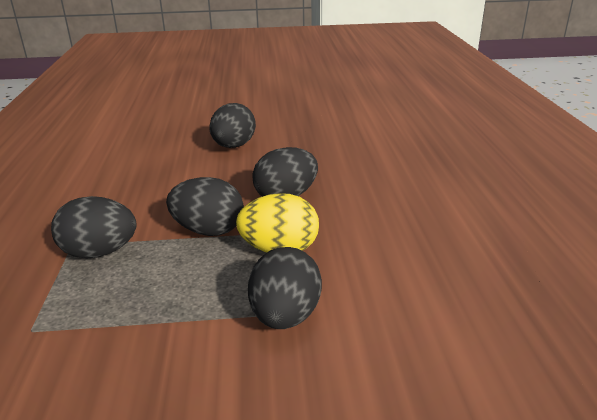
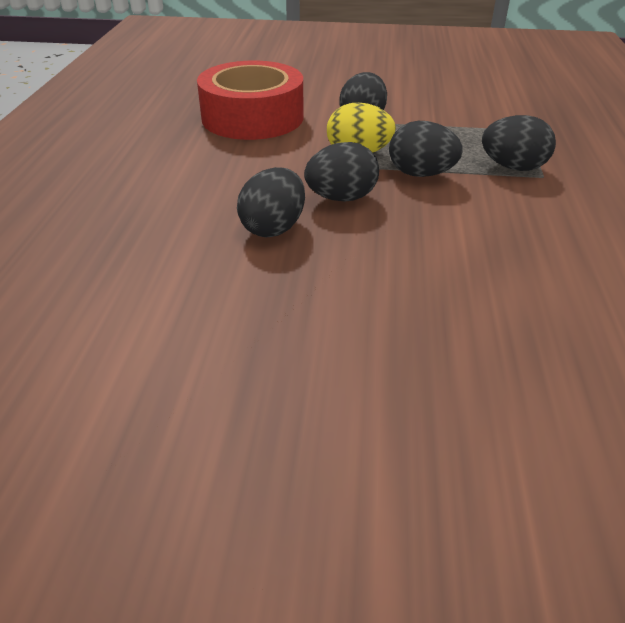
camera: 170 degrees left, 10 degrees up
black egg [209,103,256,148] -> black egg moved to [237,167,305,238]
none -> red tape [197,61,303,140]

